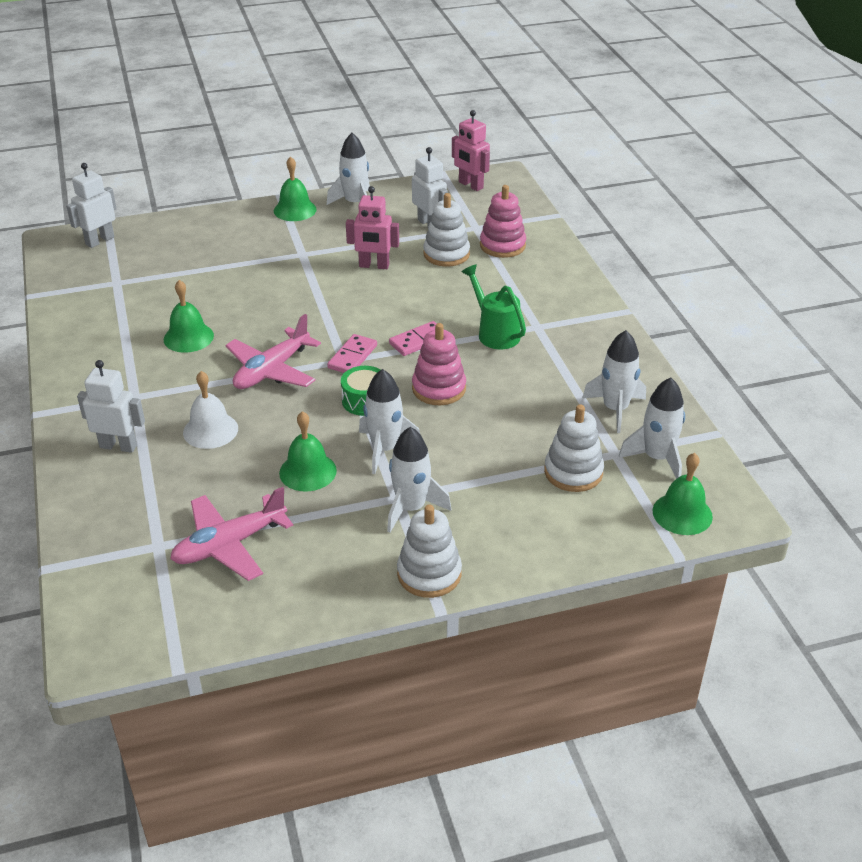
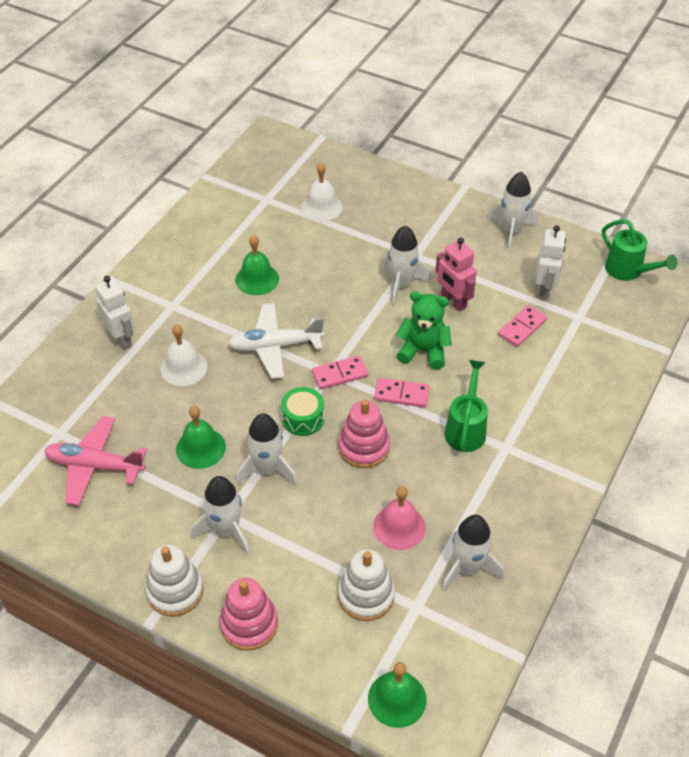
camera: 45 degrees right, 10 degrees up
white robot [66,163,117,248] -> none
pink plane [225,314,321,389] -> white plane [228,303,324,379]
green bell [274,156,317,221] -> none
white stacking toy [423,193,470,267] -> pink domino [498,305,547,347]
pink robot [452,110,490,191] -> green watering can [602,219,678,281]
pink stacking toy [480,185,526,258] -> pink stacking toy moved to [220,578,278,650]
white rocket [619,378,685,479] -> white rocket moved to [381,225,431,305]
none -> white bell [301,163,343,221]
none -> pink bell [373,486,426,550]
none -> green teddy bear [396,291,452,370]

